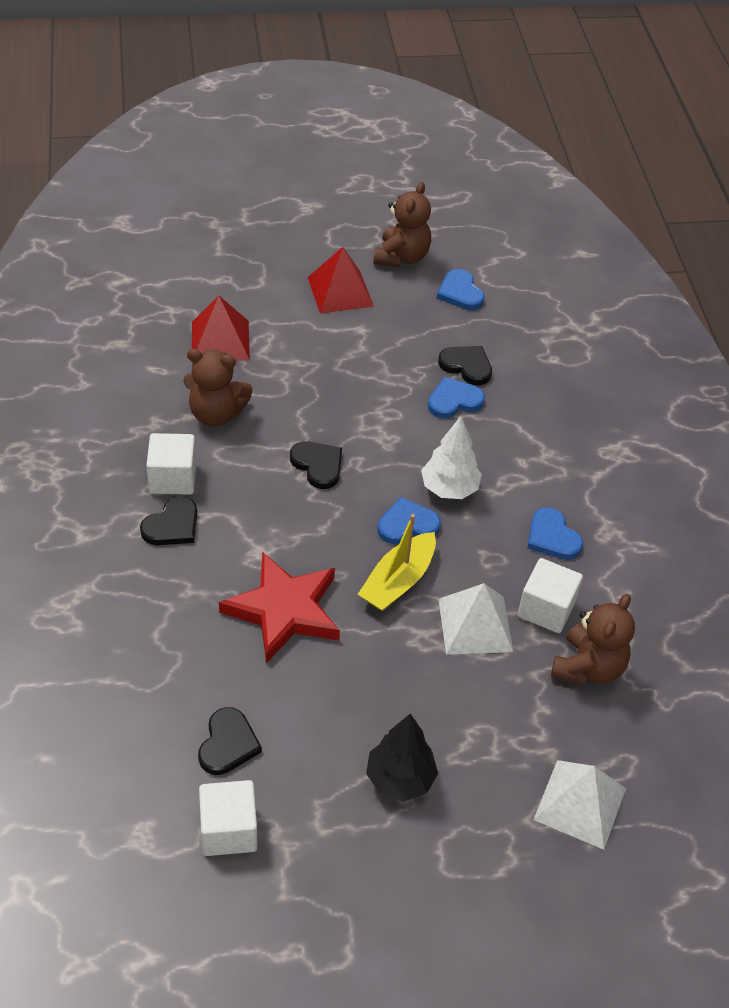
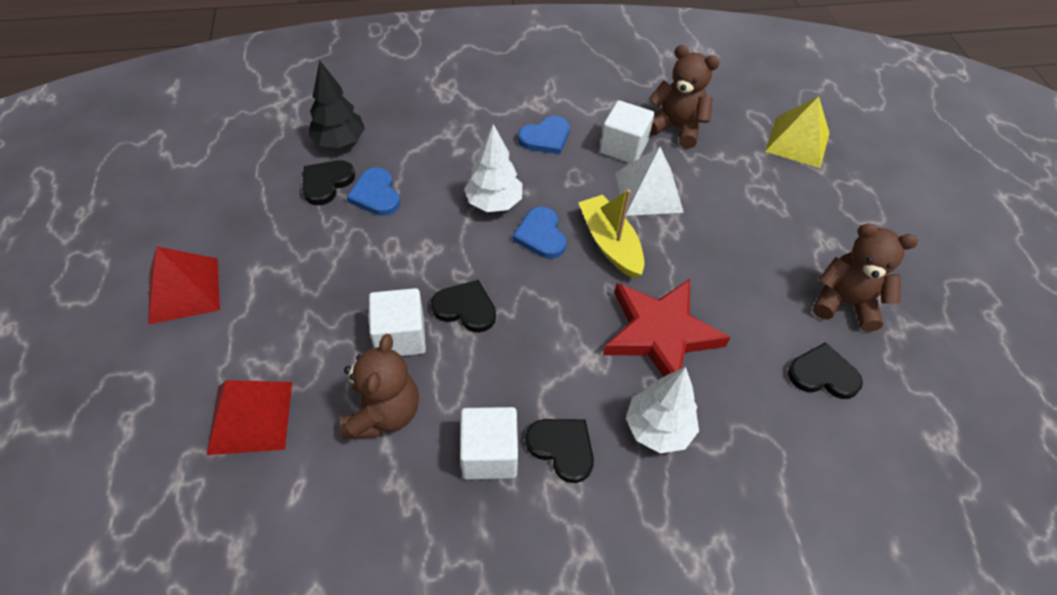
camera: 90 degrees left, 5 degrees up
white cube [199,780,257,856] -> white cube moved to [369,288,426,356]
black heart [290,441,342,489] -> black heart turned 60 degrees clockwise [431,280,496,333]
yellow boat [358,514,436,611] -> yellow boat turned 150 degrees counterclockwise [578,189,644,279]
black tree [366,714,438,801] -> black tree moved to [308,60,365,148]
brown teddy bear [373,182,431,267] -> brown teddy bear moved to [813,223,918,332]
blue heart [437,269,485,310] -> none
white pyramid [533,760,626,850] -> yellow pyramid [765,96,829,168]
none -> white tree [626,367,699,454]

